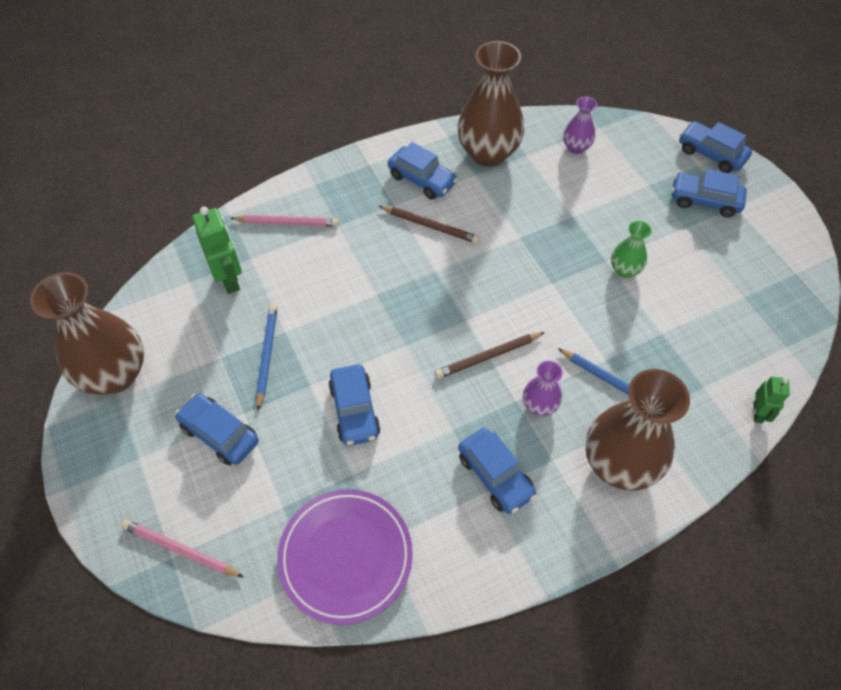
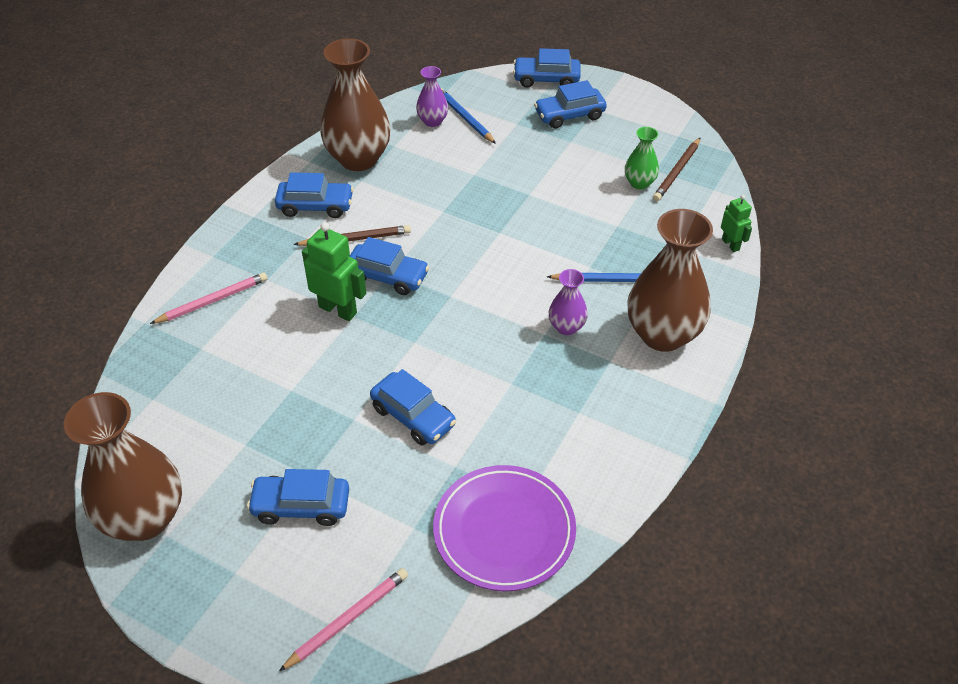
camera: 35 degrees left, 10 degrees down
pink pencil [121,520,244,578] -> pink pencil turned 150 degrees clockwise [279,568,408,671]
green robot [192,207,242,294] -> green robot moved to [302,222,366,321]
blue pencil [256,304,278,411] -> blue pencil moved to [441,88,496,144]
brown pencil [435,332,545,379] -> brown pencil moved to [653,138,700,201]
blue car [458,428,537,514] -> blue car moved to [349,237,429,295]
green vase [611,221,652,278] -> green vase moved to [625,127,659,189]

